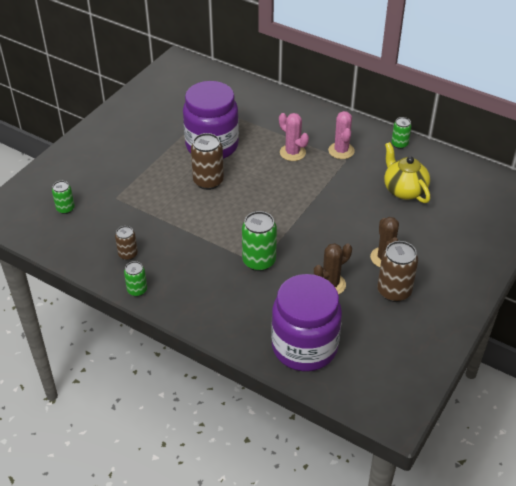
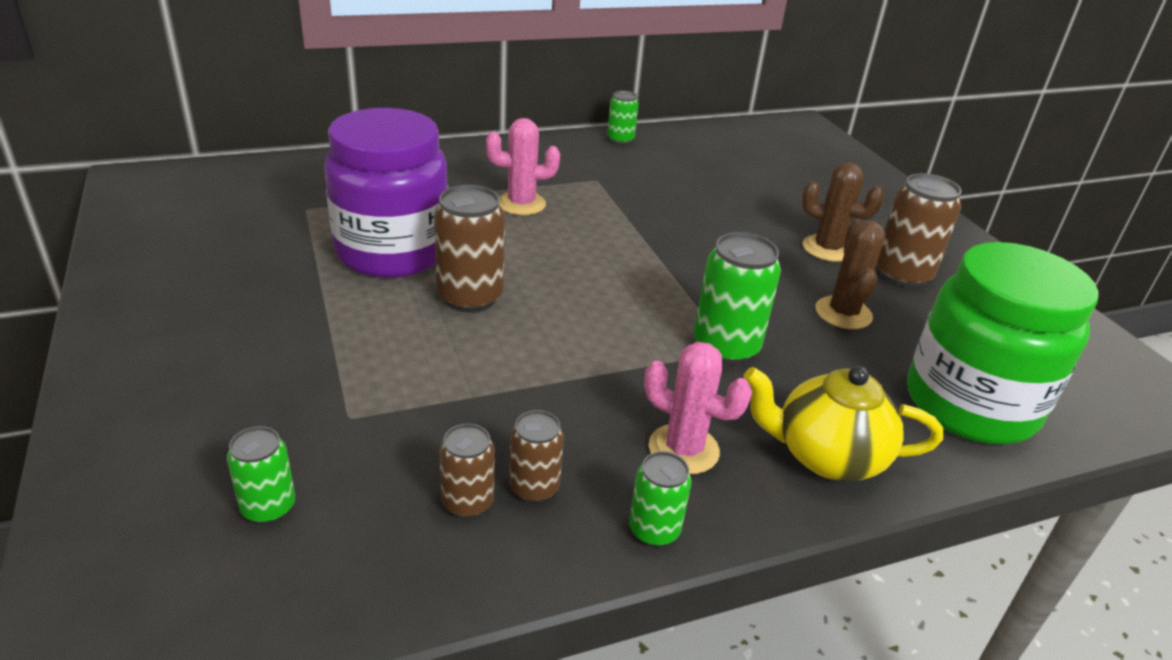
camera: 55 degrees left, 10 degrees down
purple jar [271,274,342,371] -> green jar [907,242,1099,444]
pink cactus [328,111,355,159] -> pink cactus moved to [644,342,752,474]
yellow teapot [384,142,430,203] -> yellow teapot moved to [744,366,943,481]
none -> brown can [439,423,495,518]

